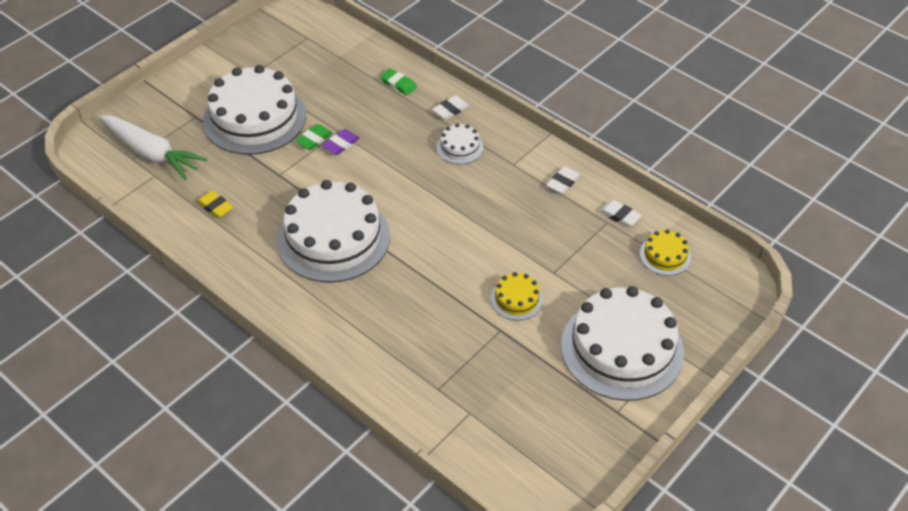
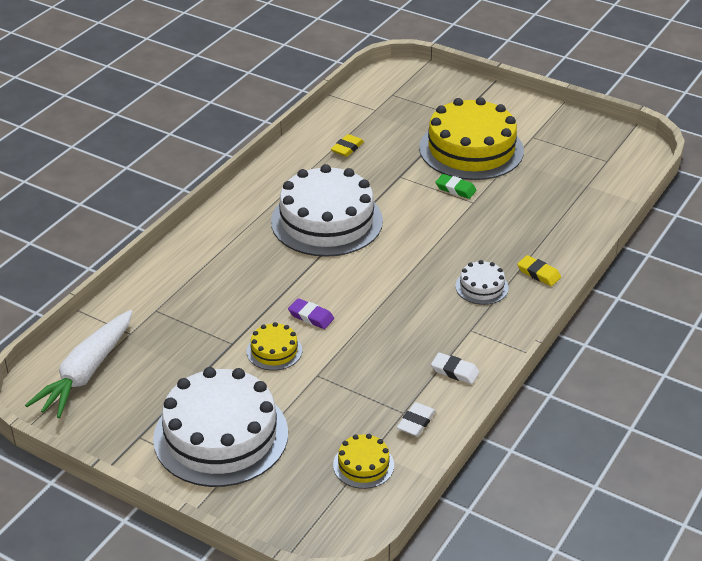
camera: 80 degrees right, 10 degrees down
white carrot [99,115,207,180] -> white carrot moved to [25,310,132,418]
white cake [203,65,306,155] -> yellow cake [419,97,524,180]
purple eraser [322,129,360,155] -> purple eraser moved to [288,298,334,329]
green eraser [380,68,417,95] -> none
white eraser [432,95,469,120] -> yellow eraser [517,255,561,286]

